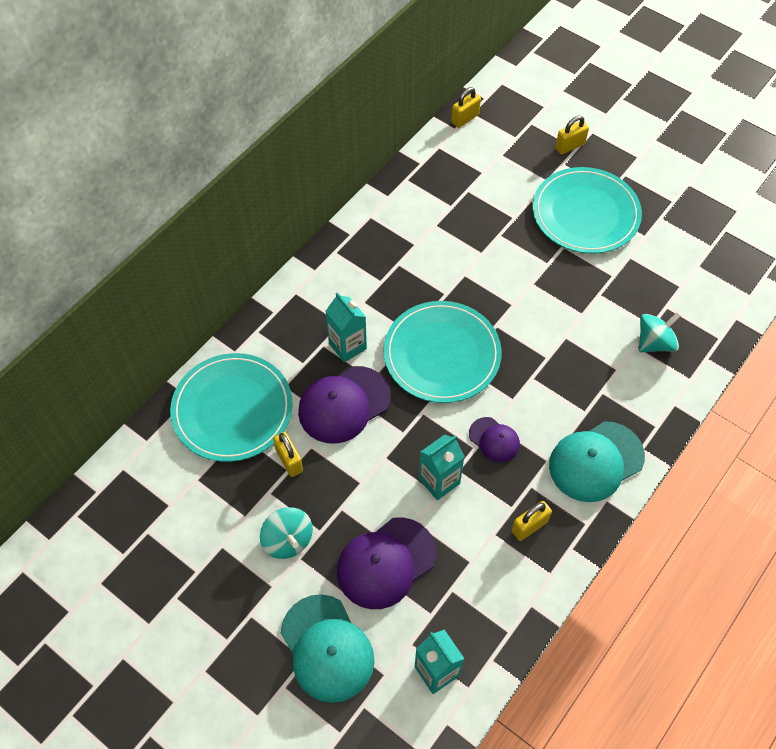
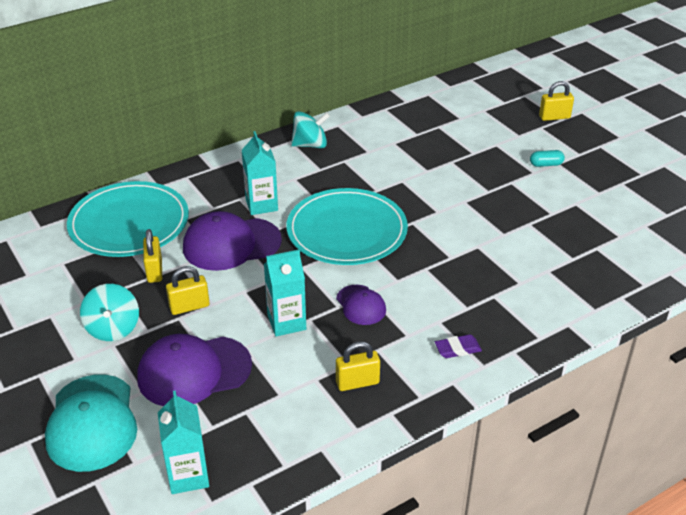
camera: 20 degrees right, 20 degrees down
yellow padlock [451,87,481,128] -> yellow padlock moved to [166,266,210,315]
turquoise plate [533,167,642,254] -> turquoise capsule [530,150,565,167]
turquoise cap [549,421,645,502] -> purple eraser [435,334,482,358]
turquoise spinning top [639,312,681,352] -> turquoise spinning top moved to [291,111,330,148]

